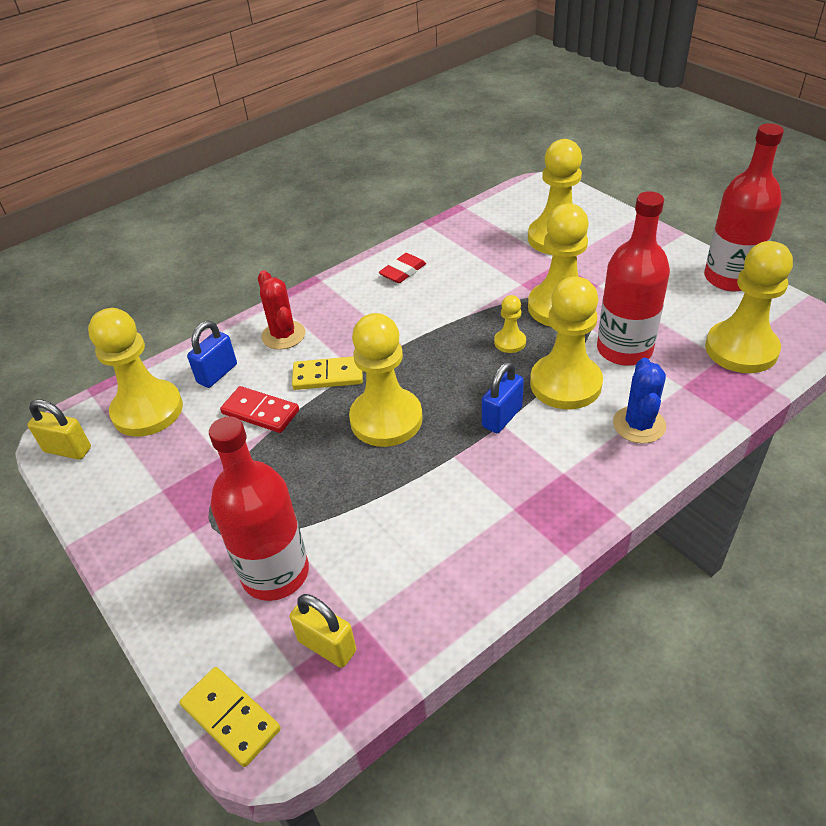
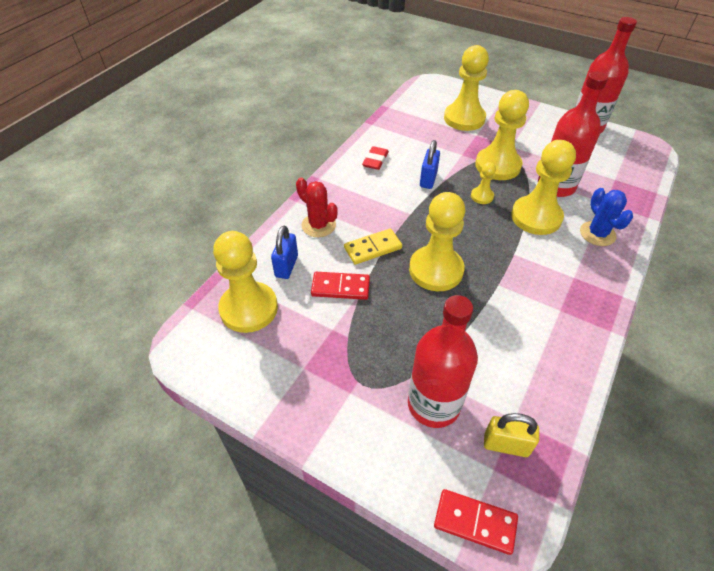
camera: 25 degrees left, 5 degrees up
yellow padlock [28,399,91,460] -> none
yellow domino [179,667,281,767] -> red domino [434,489,518,555]
blue padlock [482,362,524,433] -> blue padlock moved to [420,140,440,189]
yellow pawn [705,241,793,373] -> none

